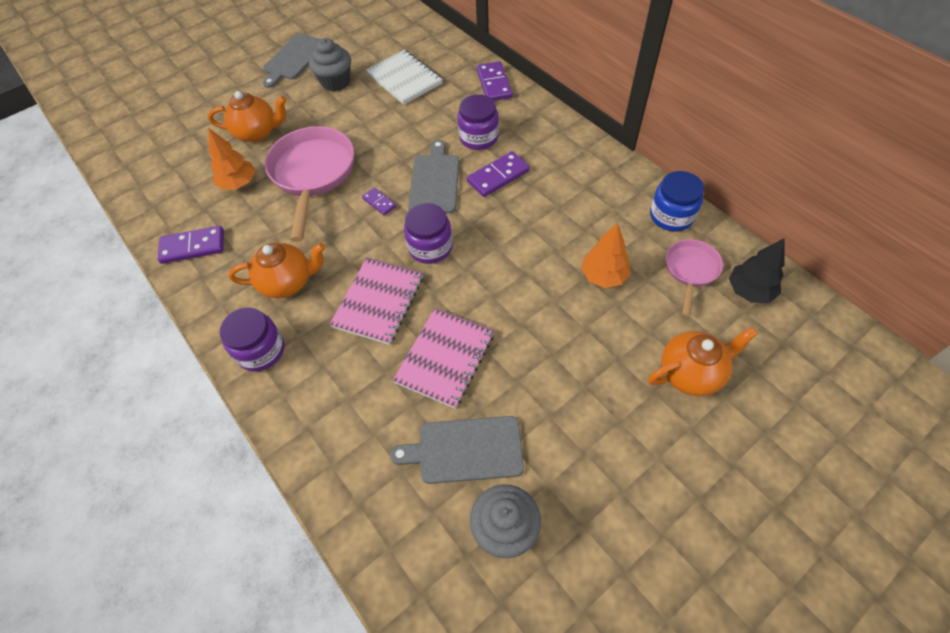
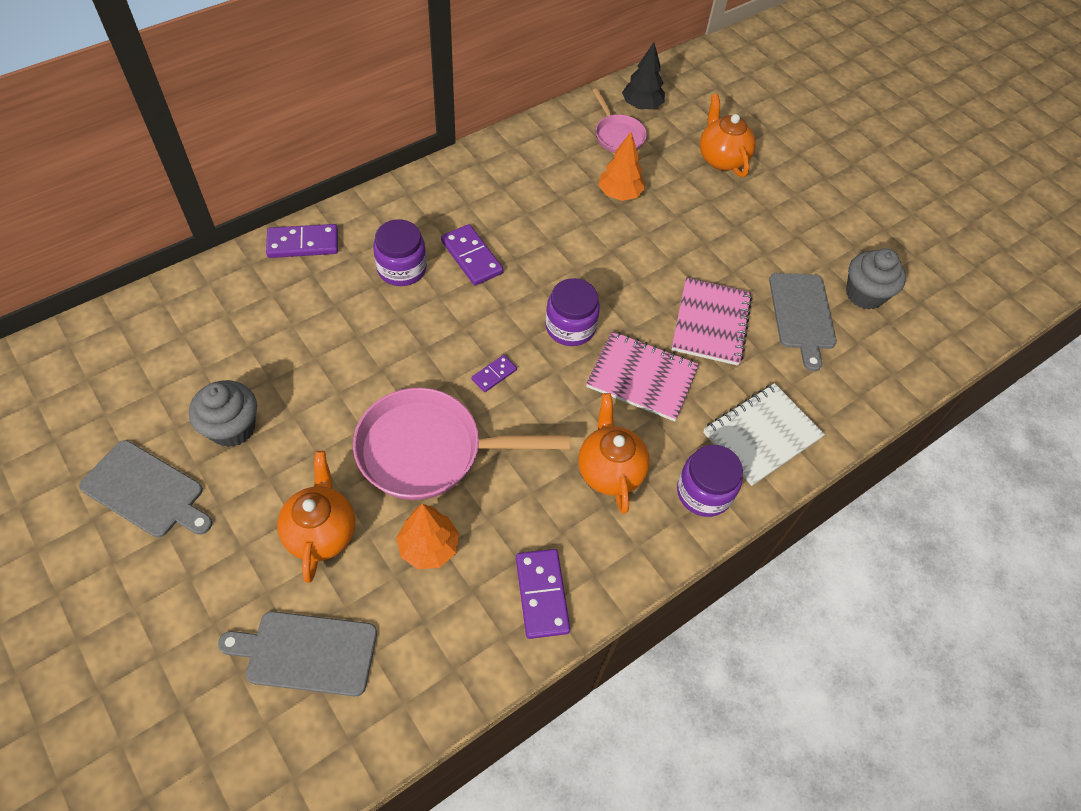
camera: 95 degrees left, 0 degrees up
white notebook [366,50,443,105] -> white notebook moved to [703,383,825,486]
pink notebook [393,308,494,408] -> pink notebook turned 75 degrees clockwise [672,277,752,366]
grey cutting board [408,140,459,213] -> grey cutting board moved to [218,611,377,696]
blue jar [650,171,704,231] -> none
pink pan [666,239,723,317] -> pink pan turned 135 degrees counterclockwise [592,88,647,153]

